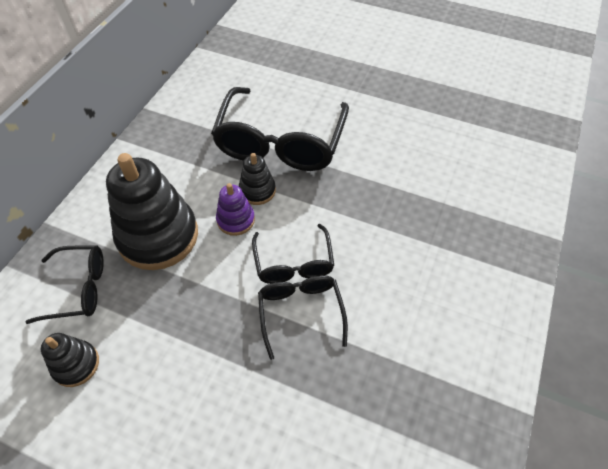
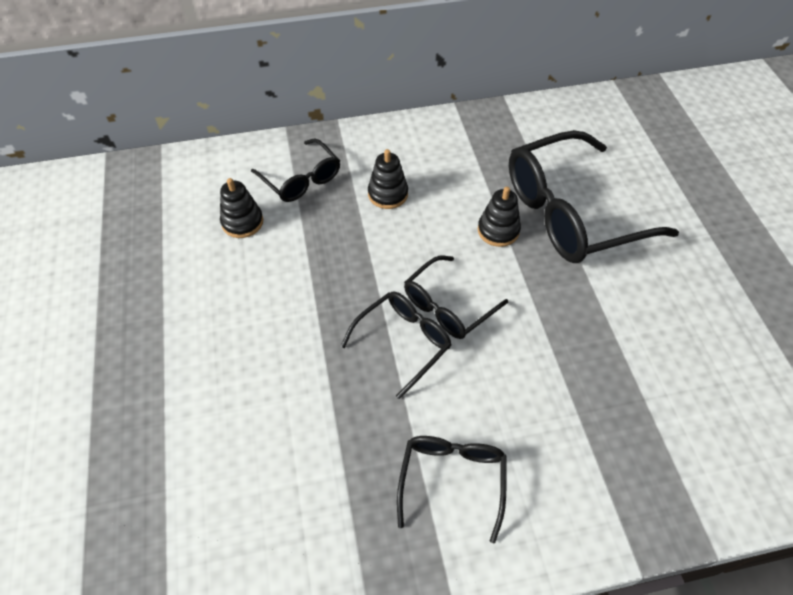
camera: 55 degrees right, 0 degrees up
black stacking toy [106,153,198,270] -> black stacking toy [368,149,408,209], size x0.49
purple stacking toy [216,183,255,236] -> none
none -> black glasses [397,436,506,543]

